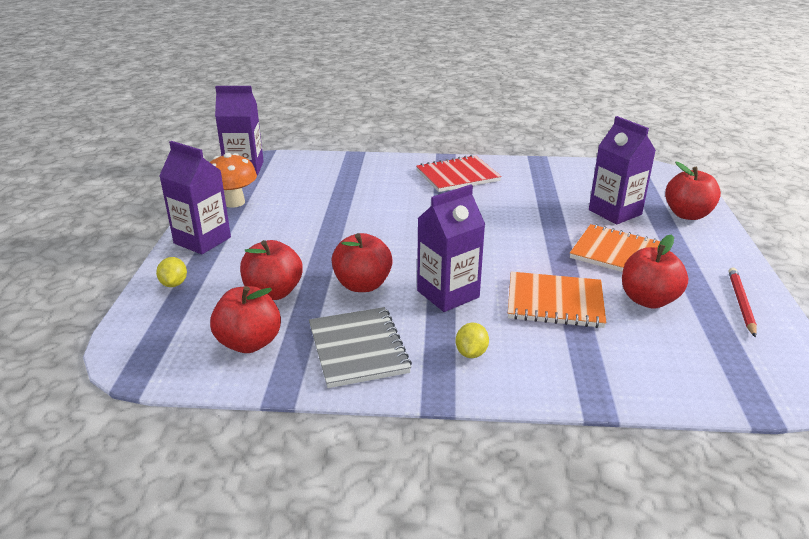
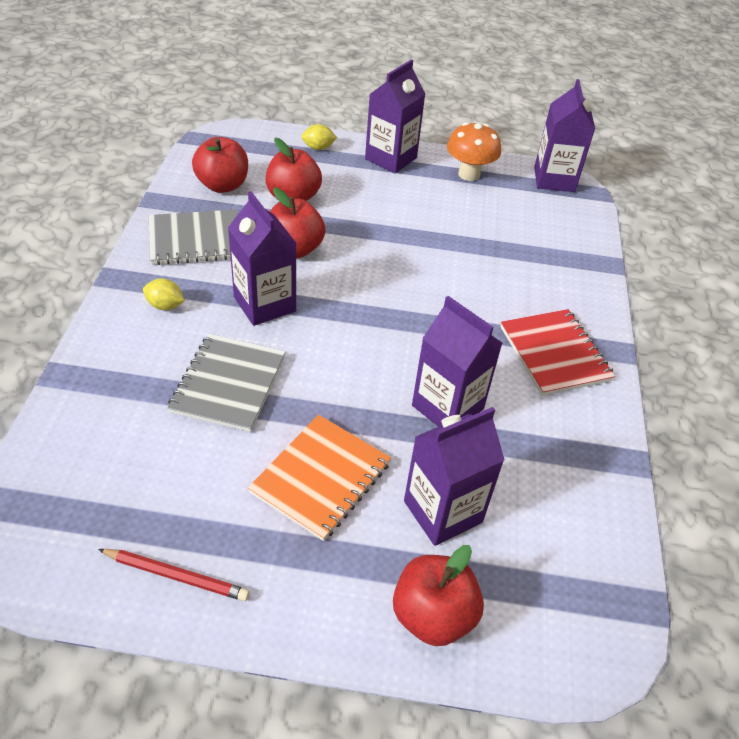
camera: 90 degrees right, 15 degrees up
orange notebook [508,272,606,328] -> grey notebook [167,334,286,432]
red apple [622,235,688,309] -> none
none -> purple carton [412,296,503,427]

